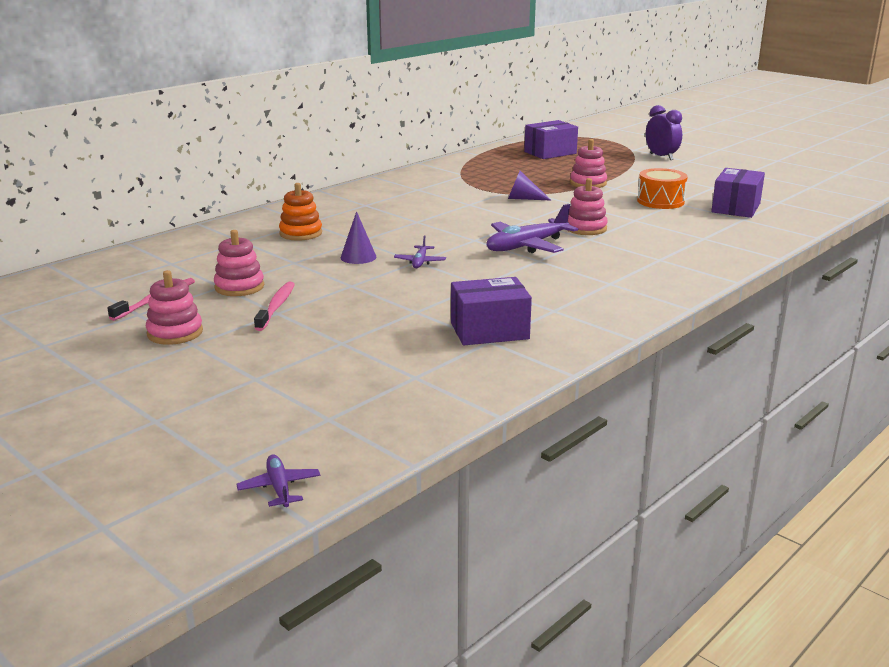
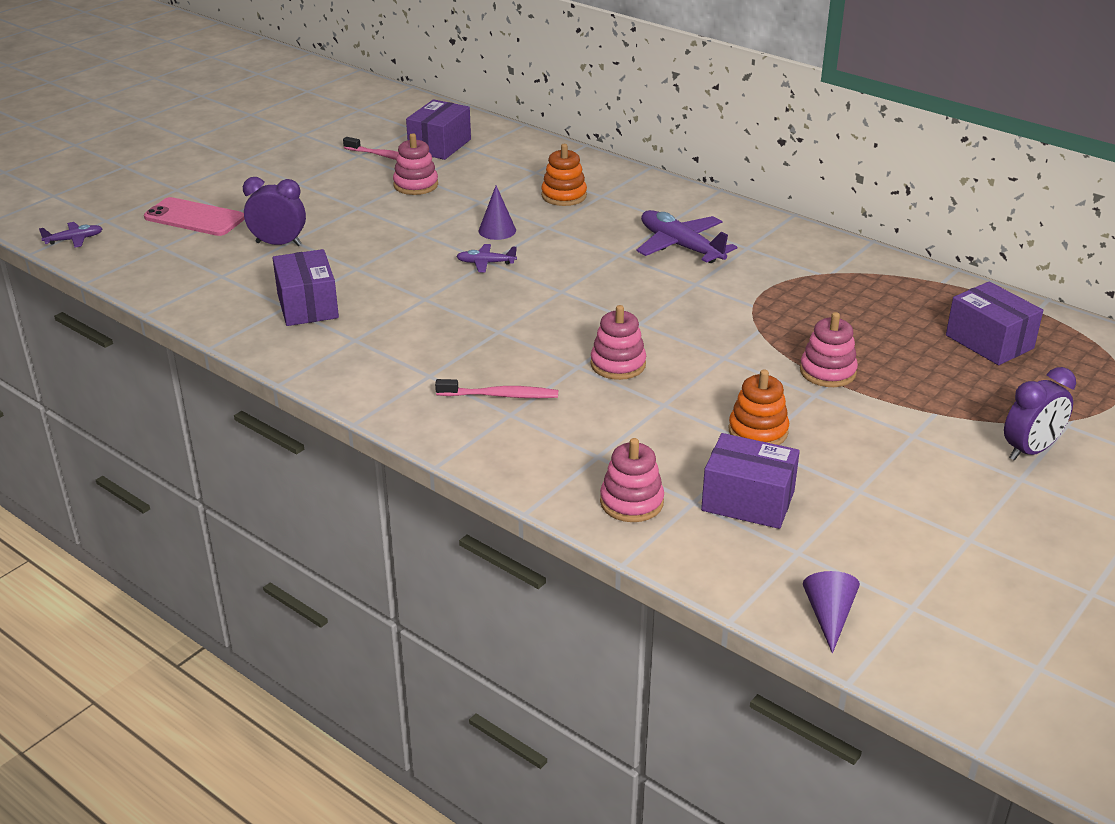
camera: 85 degrees right, 10 degrees up
pink stacking toy [146,270,203,345] -> pink stacking toy moved to [600,438,664,522]
pink toothbrush [254,282,295,331] -> pink toothbrush moved to [435,379,558,398]
purple plane [486,204,578,253] -> purple plane moved to [636,210,737,263]
purple cone [508,171,551,200] -> purple cone moved to [803,571,860,653]
orange drum [637,168,688,209] -> orange stacking toy [729,369,789,445]
none -> pink phone [144,197,245,236]
none -> purple clock [243,177,306,246]
none -> purple box [406,99,471,160]

